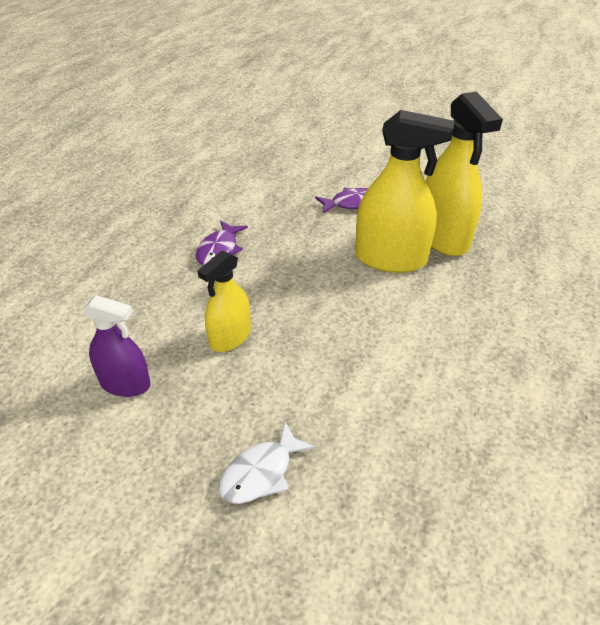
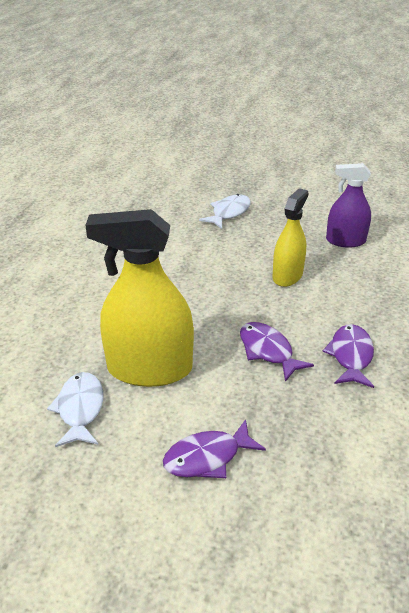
camera: 170 degrees right, 5 degrees down
yellow spray bottle [426,91,503,256] -> white fish [47,372,104,447]
none -> purple fish [240,322,314,382]

